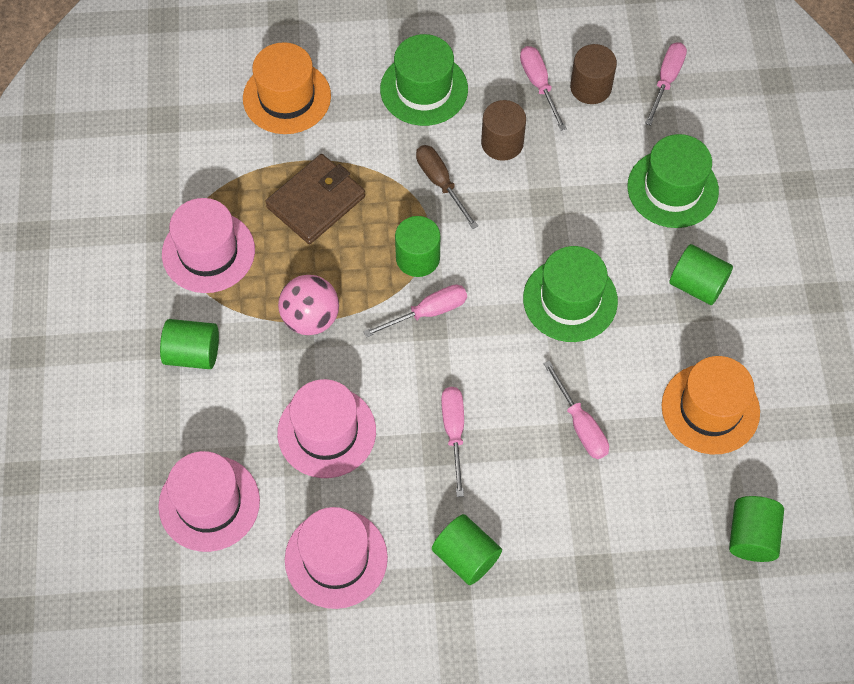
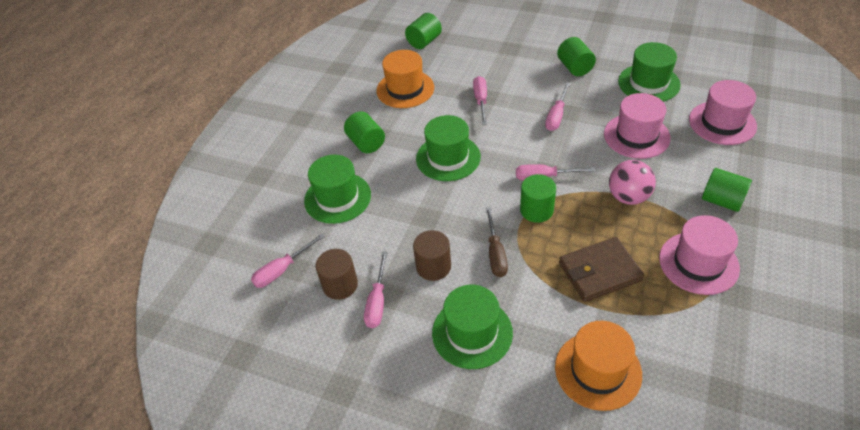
camera: 150 degrees left, 15 degrees down
pink hat [285,507,388,609] -> green hat [618,42,681,102]

